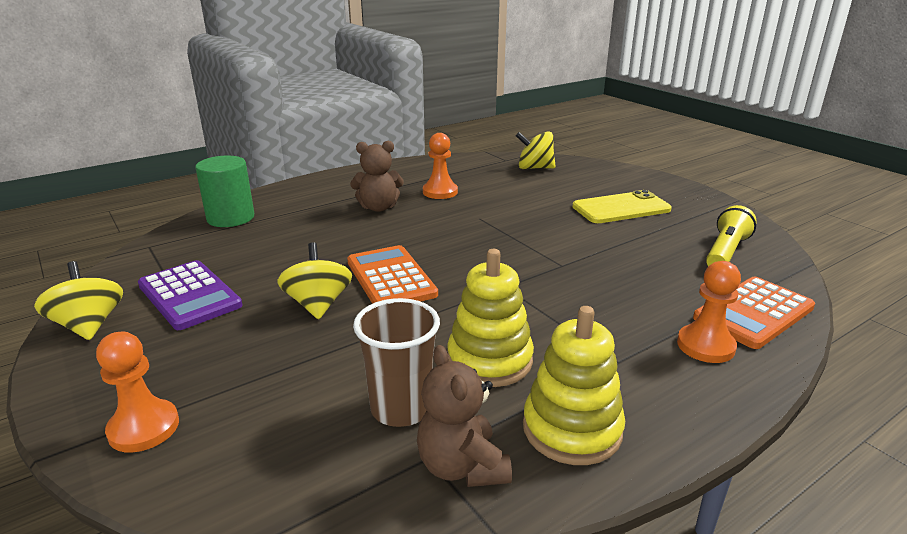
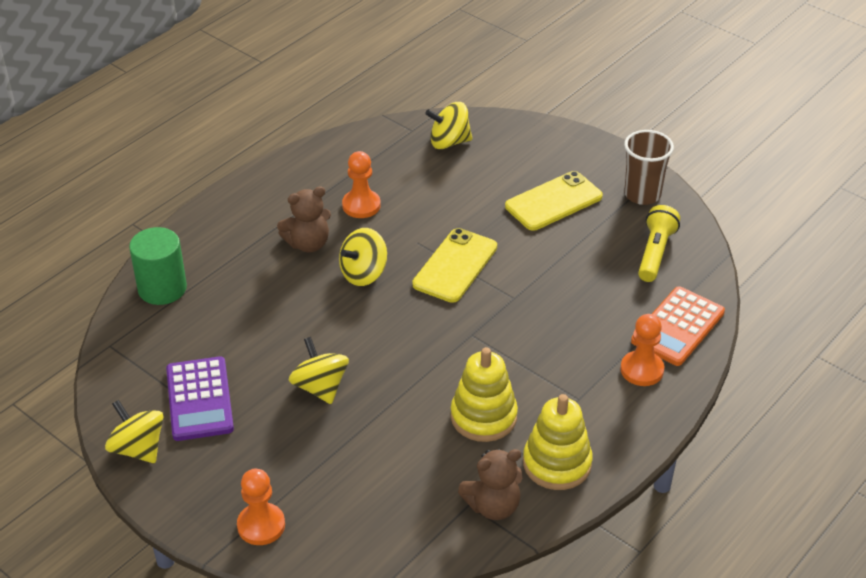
camera: 15 degrees left, 15 degrees up
purple calculator [138,260,242,330] -> purple calculator turned 45 degrees clockwise [166,356,234,441]
orange calculator [347,245,438,304] -> none
brown cup [353,298,440,427] -> brown cup moved to [624,130,674,205]
brown teddy bear [417,345,512,487] -> brown teddy bear turned 75 degrees counterclockwise [458,449,523,520]
none -> yellow spinning top [339,228,387,286]
none -> yellow phone [412,228,497,303]

